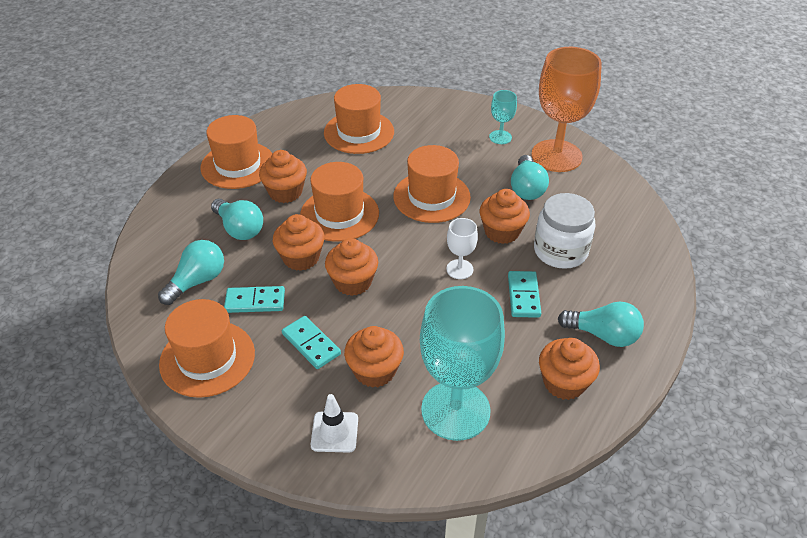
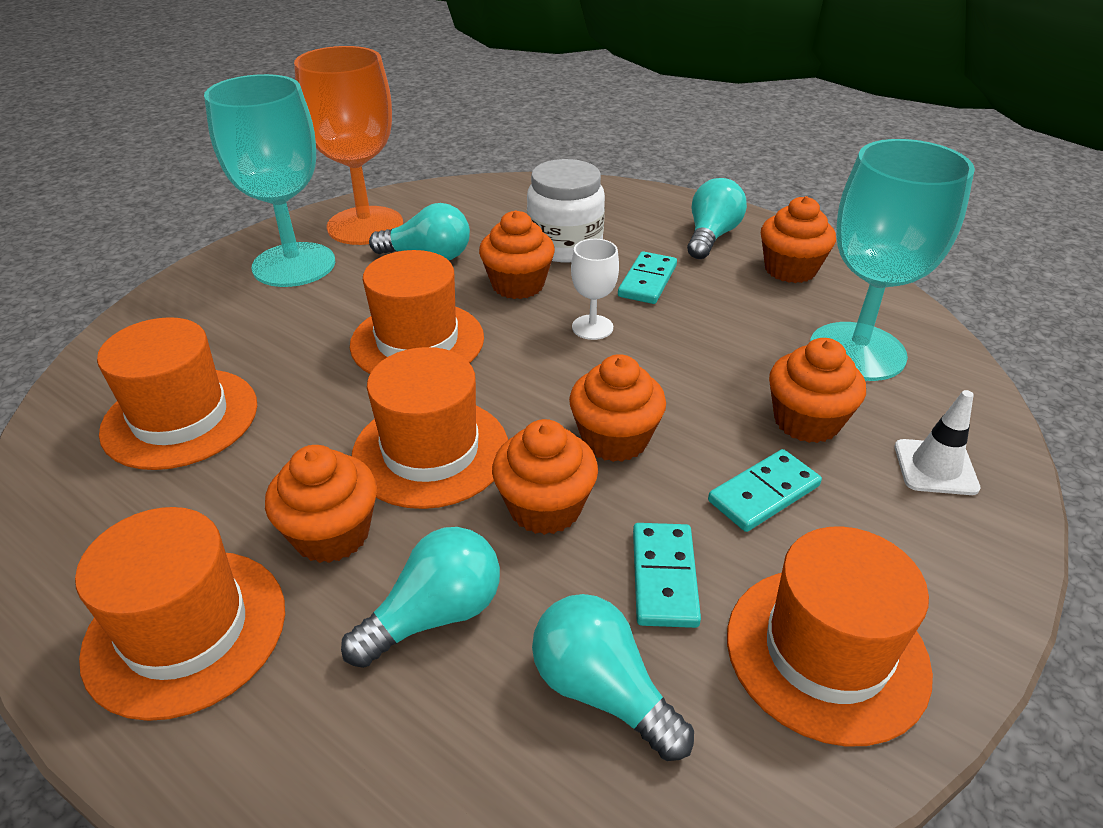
camera: 85 degrees left, 5 degrees down
turquoise goblet [489,90,517,144] -> turquoise goblet [204,74,335,287], size x2.17
turquoise domino [508,271,541,318] -> turquoise domino turned 75 degrees counterclockwise [618,251,677,304]

